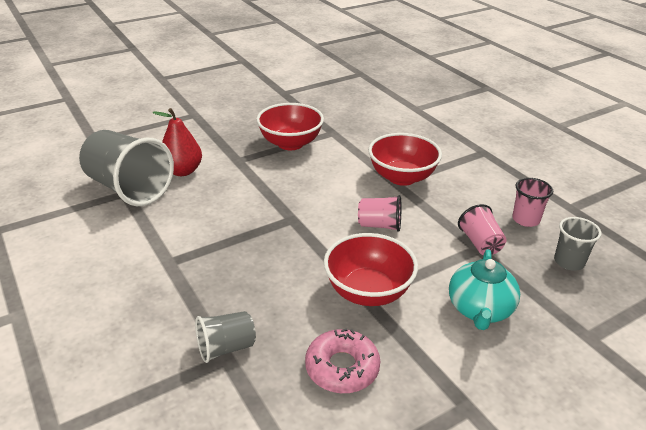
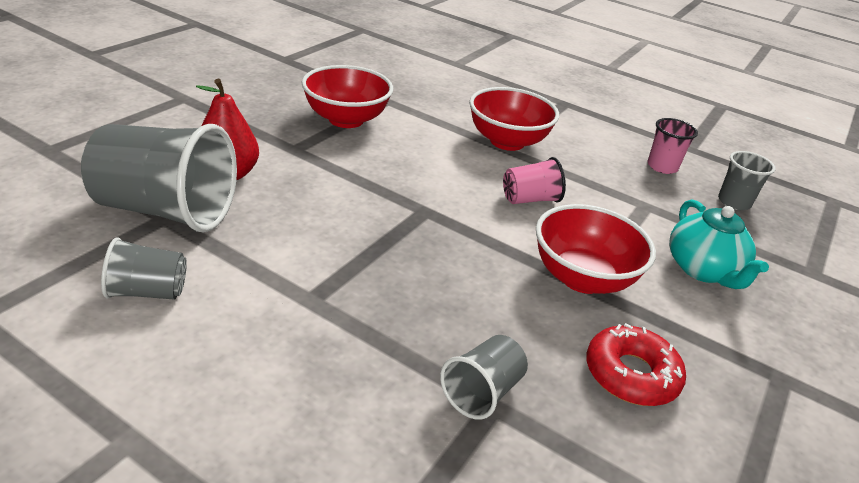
camera: 30 degrees left, 0 degrees up
pink donut [305,328,380,393] -> red donut [586,323,686,406]
pink cup [458,204,506,255] -> none
none -> grey cup [101,237,187,300]

